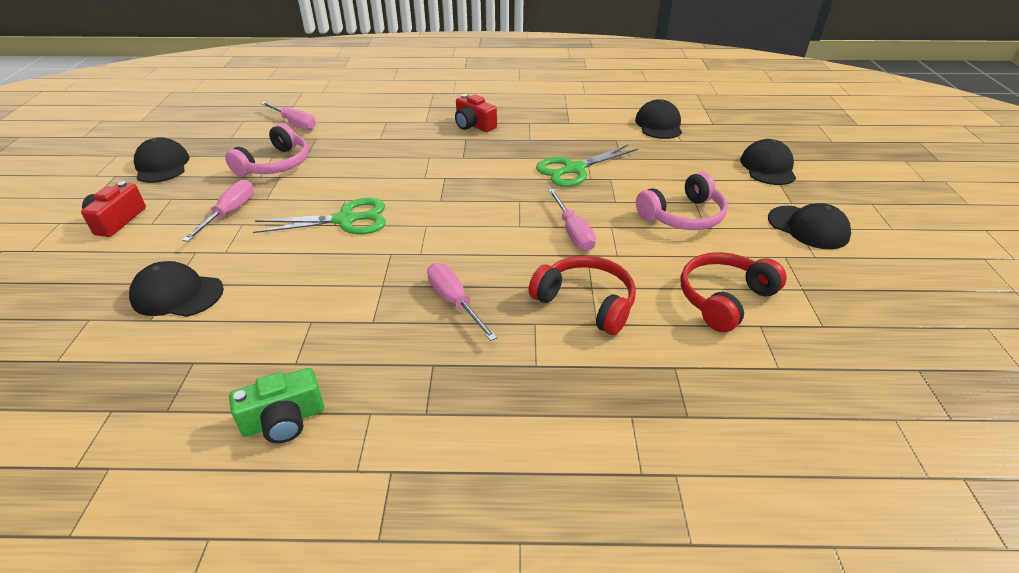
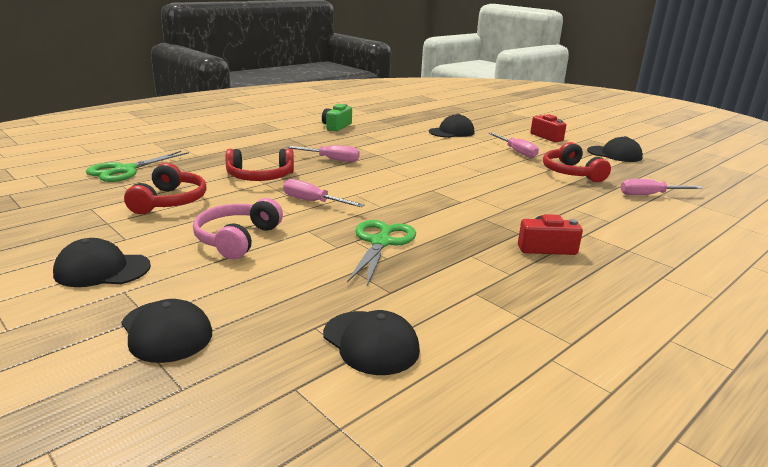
camera: 135 degrees right, 15 degrees down
pink headphones [225,124,309,177] -> red headphones [543,142,611,182]
green scissors [253,198,386,234] -> green scissors moved to [86,151,189,182]

